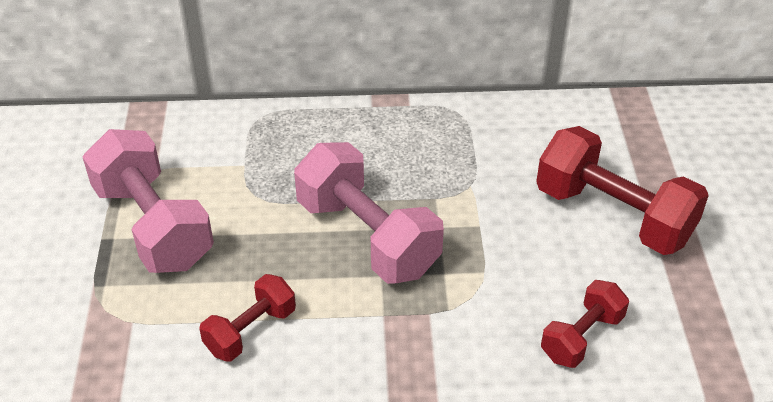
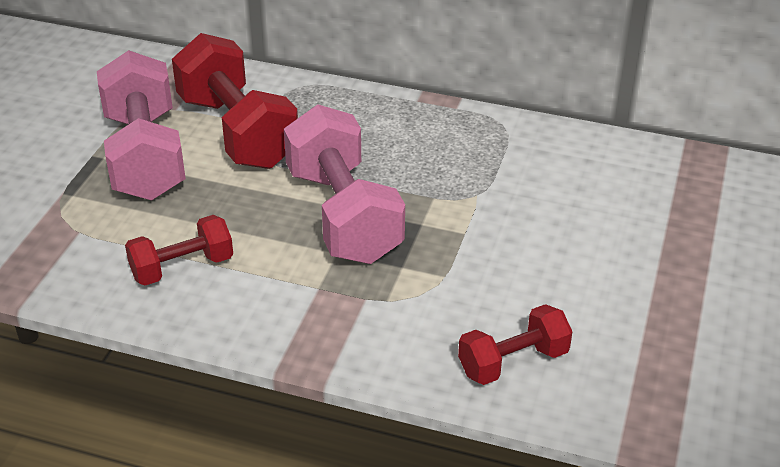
camera: 20 degrees right, 5 degrees down
red dumbbell [536,126,709,255] -> red dumbbell moved to [172,33,298,169]

